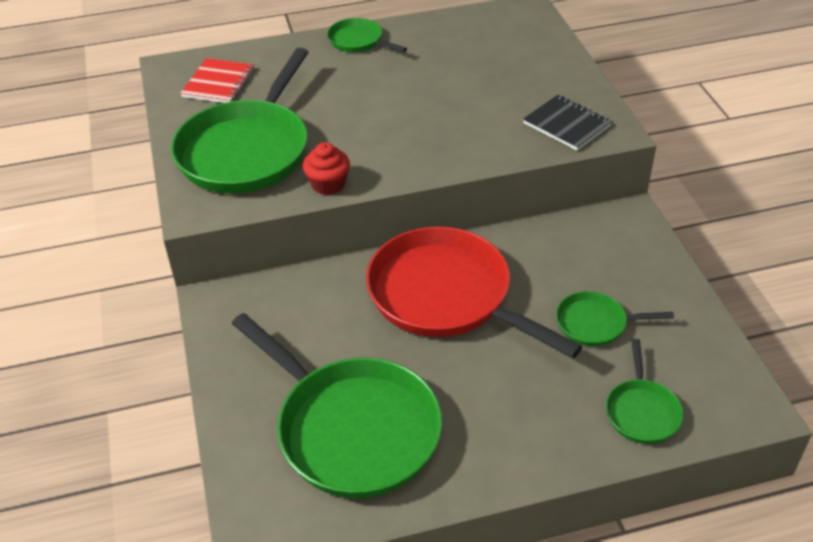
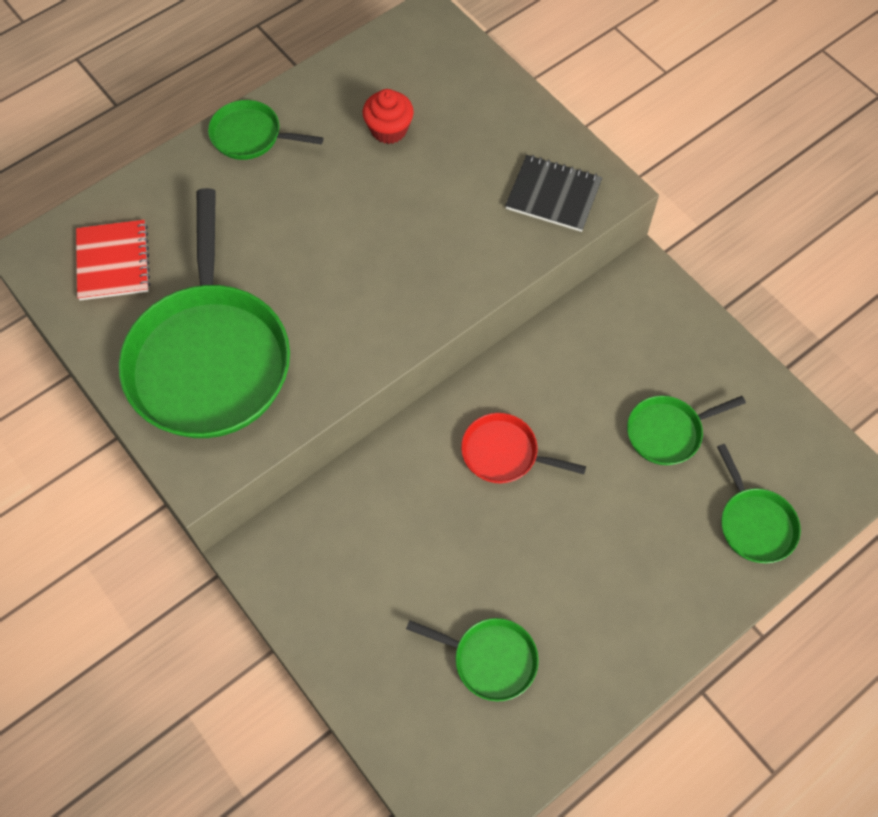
camera: 25 degrees left, 20 degrees up
green pan [232,313,442,498] -> green pan [406,618,539,702], size x0.47
red cupcake [303,142,350,195] -> red cupcake moved to [363,89,414,144]
red pan [366,227,583,358] -> red pan [461,413,586,483], size x0.47

